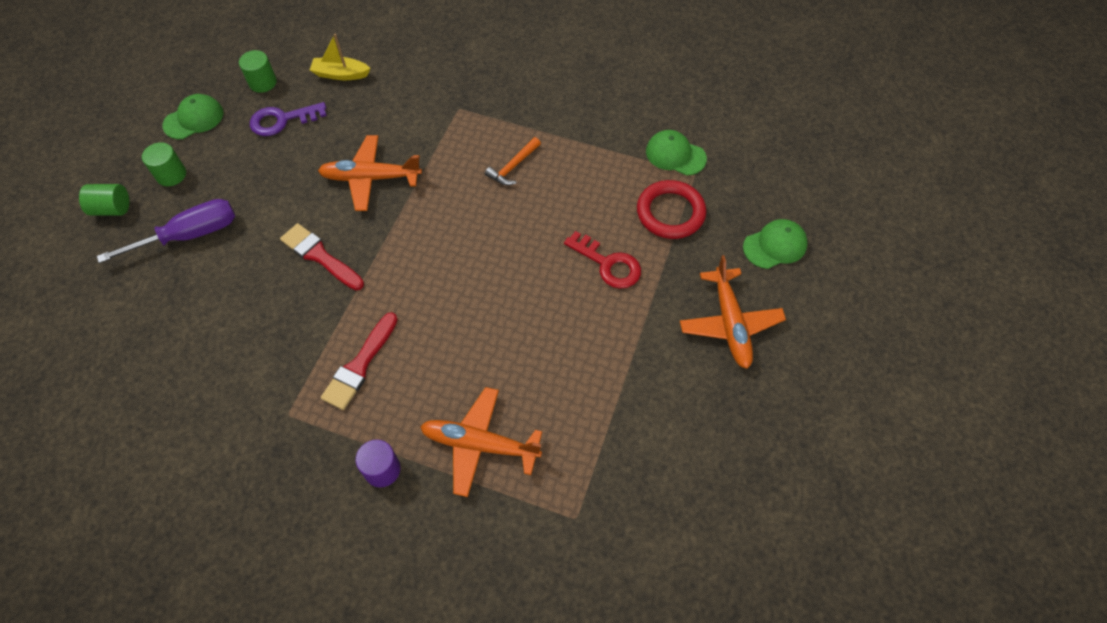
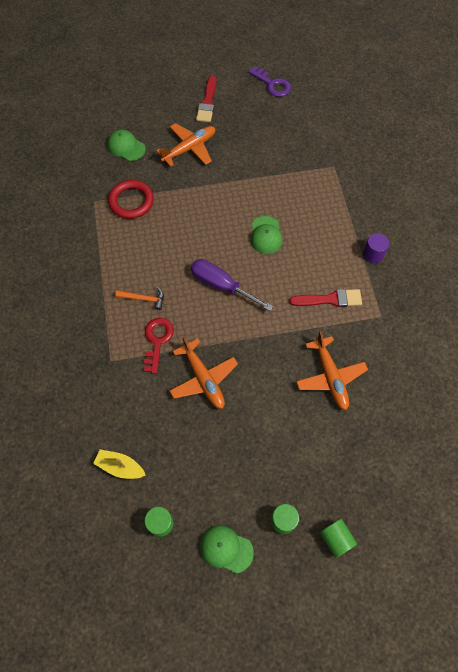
camera: 120 degrees left, 5 degrees up
purple screwdriver [97,199,235,263] -> purple screwdriver moved to [191,259,273,311]
purple key [250,102,327,136] -> purple key moved to [248,66,291,97]
red brush [280,223,364,290] -> red brush moved to [196,75,216,122]
yellow boat [310,34,371,80] -> yellow boat turned 135 degrees clockwise [93,449,146,479]
orange plane [420,387,542,497] -> orange plane moved to [296,331,368,410]
red key [564,231,641,289] -> red key moved to [143,318,174,374]
green cap [646,130,707,176] -> green cap moved to [250,216,283,254]

